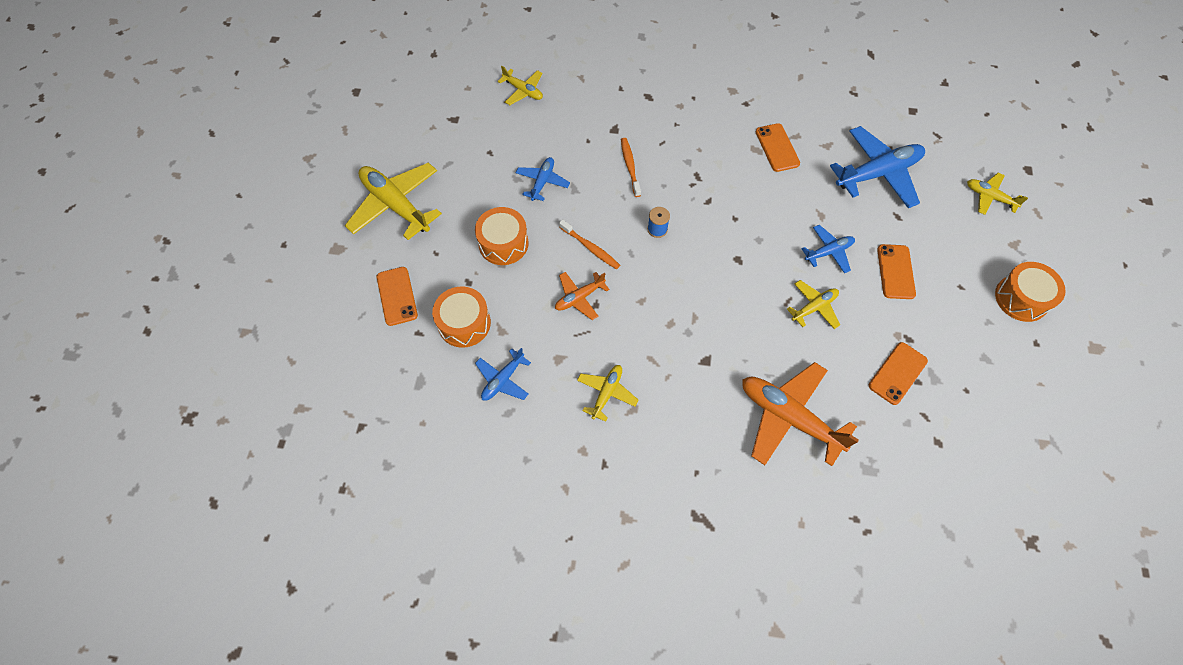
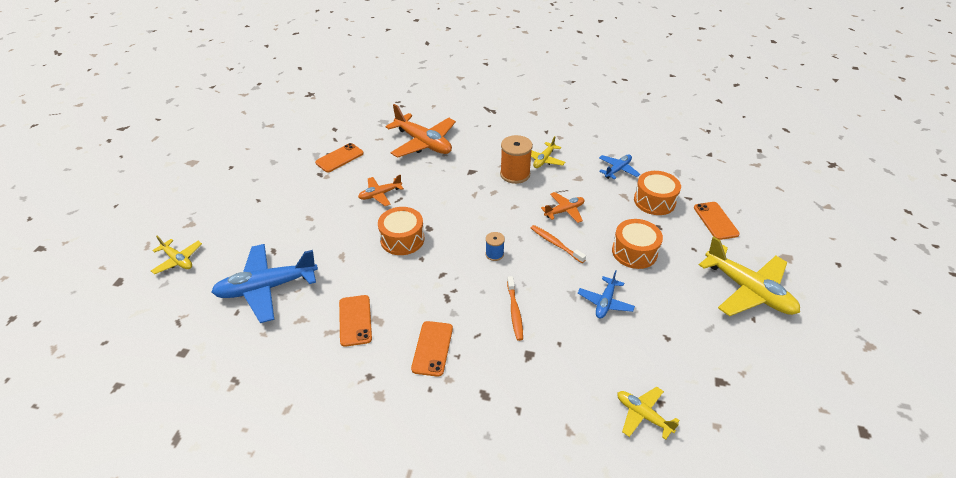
camera: 175 degrees left, 20 degrees down
yellow plane [787,280,840,329] -> orange plane [358,175,404,206]
blue plane [802,225,855,273] -> none
orange phone [877,244,916,299] -> orange phone moved to [411,321,453,377]
orange drum [995,262,1066,322] -> orange drum moved to [378,207,425,255]
none -> orange spool [500,135,533,184]

